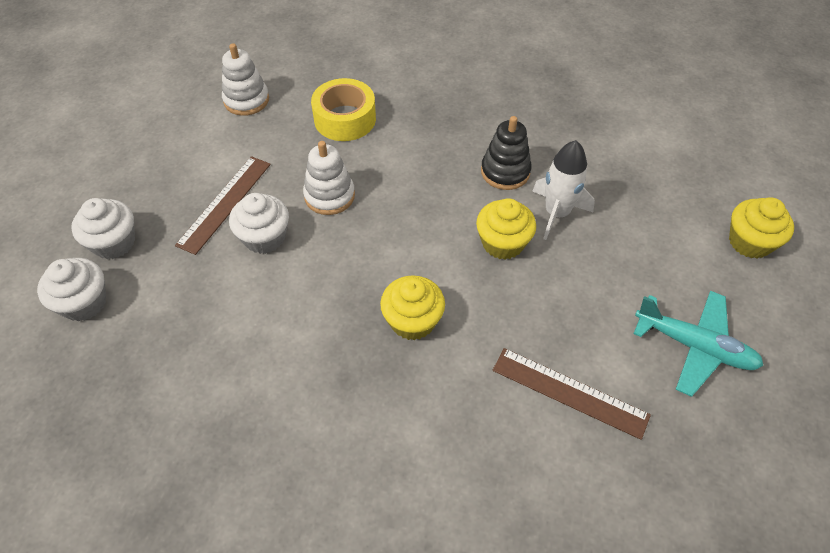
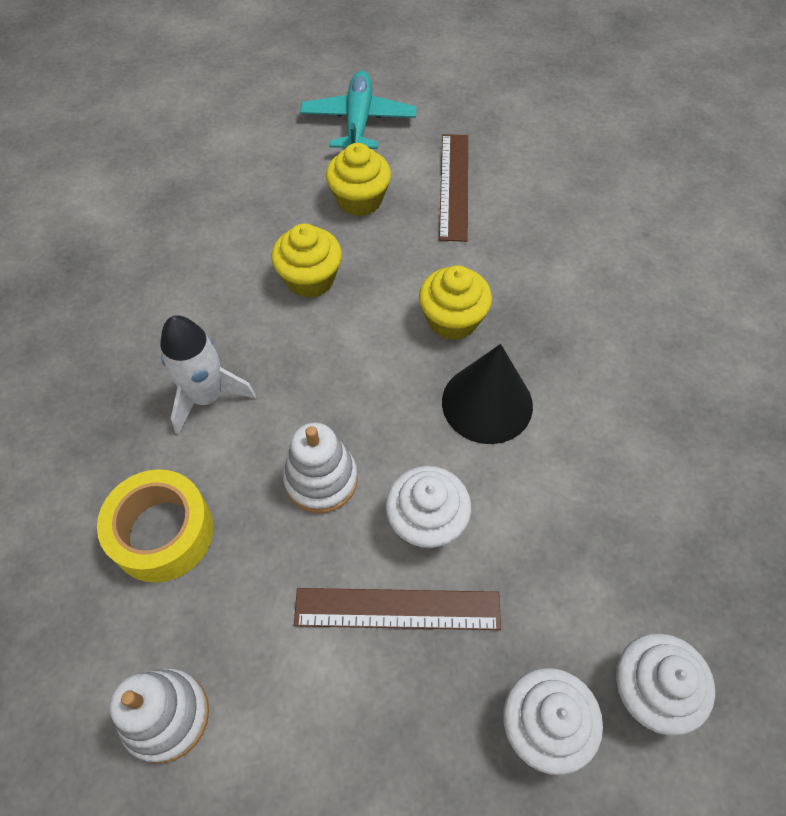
camera: 115 degrees left, 5 degrees up
black stacking toy [481,116,532,190] -> none
white rocket [532,140,595,240] -> white rocket moved to [160,315,256,435]
yellow cupcake [729,197,794,259] -> yellow cupcake moved to [326,143,391,216]
none -> black cone [442,344,533,444]

